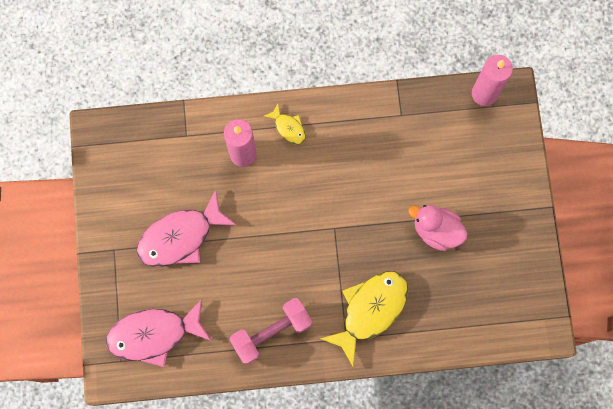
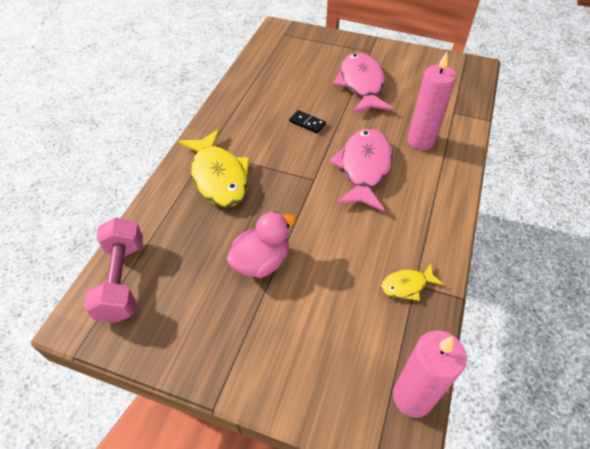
camera: 115 degrees right, 25 degrees down
pink fish [106,299,211,367] -> pink fish moved to [329,128,393,212]
pink dumbbell [229,298,312,364] -> pink dumbbell moved to [84,217,143,323]
yellow fish [264,103,306,144] -> yellow fish moved to [381,264,444,301]
none -> black domino [289,110,326,133]

